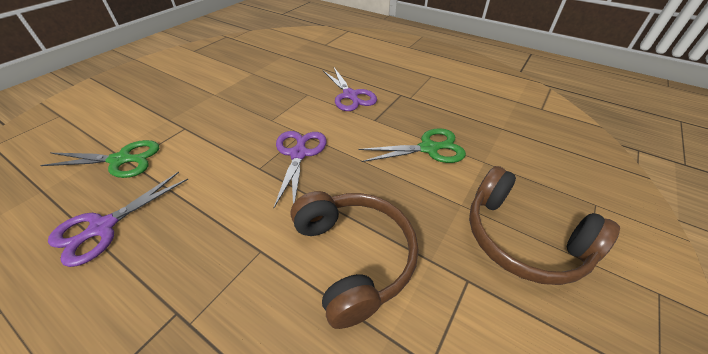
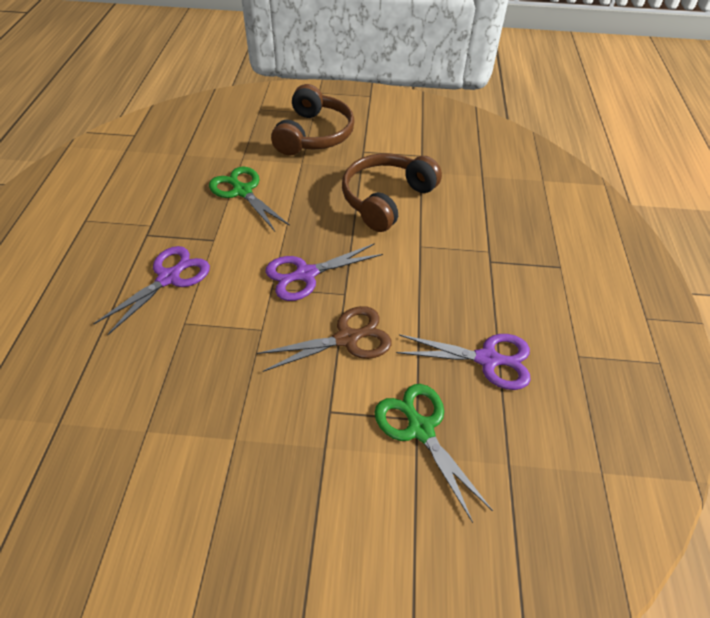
camera: 120 degrees left, 5 degrees up
none -> brown scissors [257,306,391,372]

